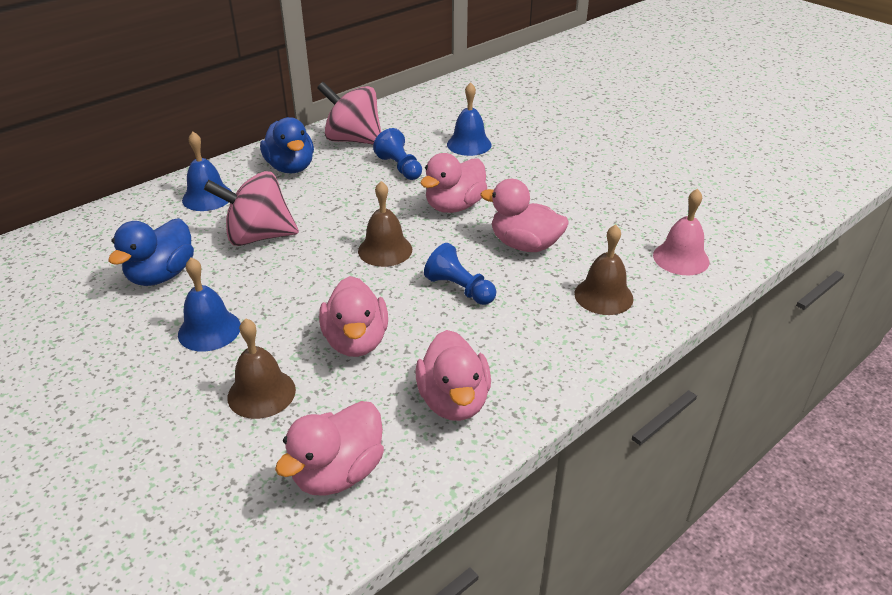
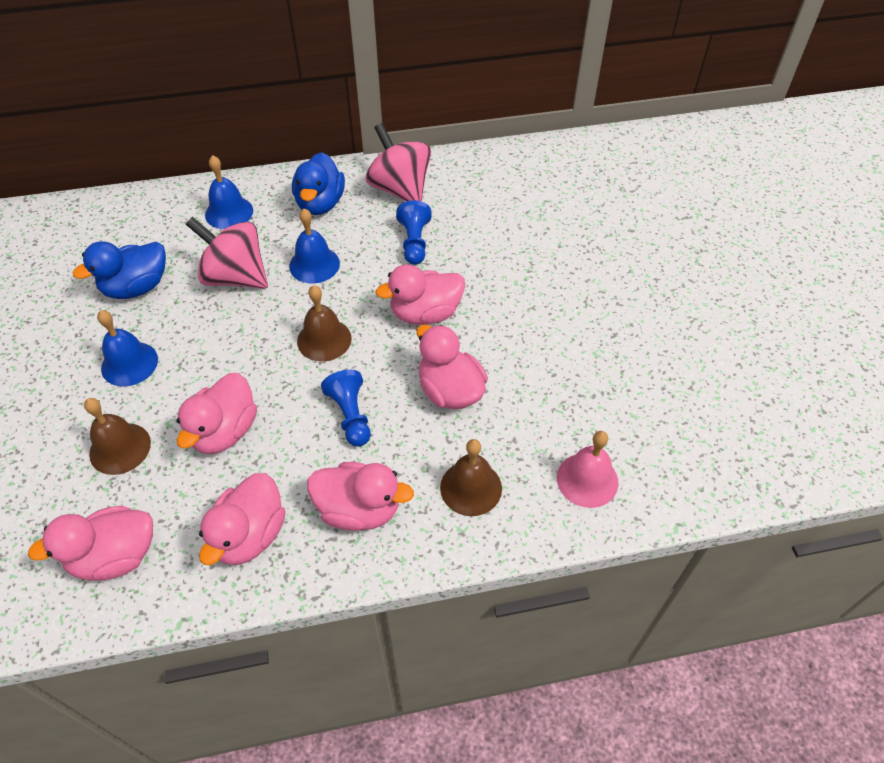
camera: 30 degrees right, 15 degrees up
blue bell [447,82,492,156] -> blue bell moved to [289,208,340,284]
none -> pink duck [307,462,414,531]

